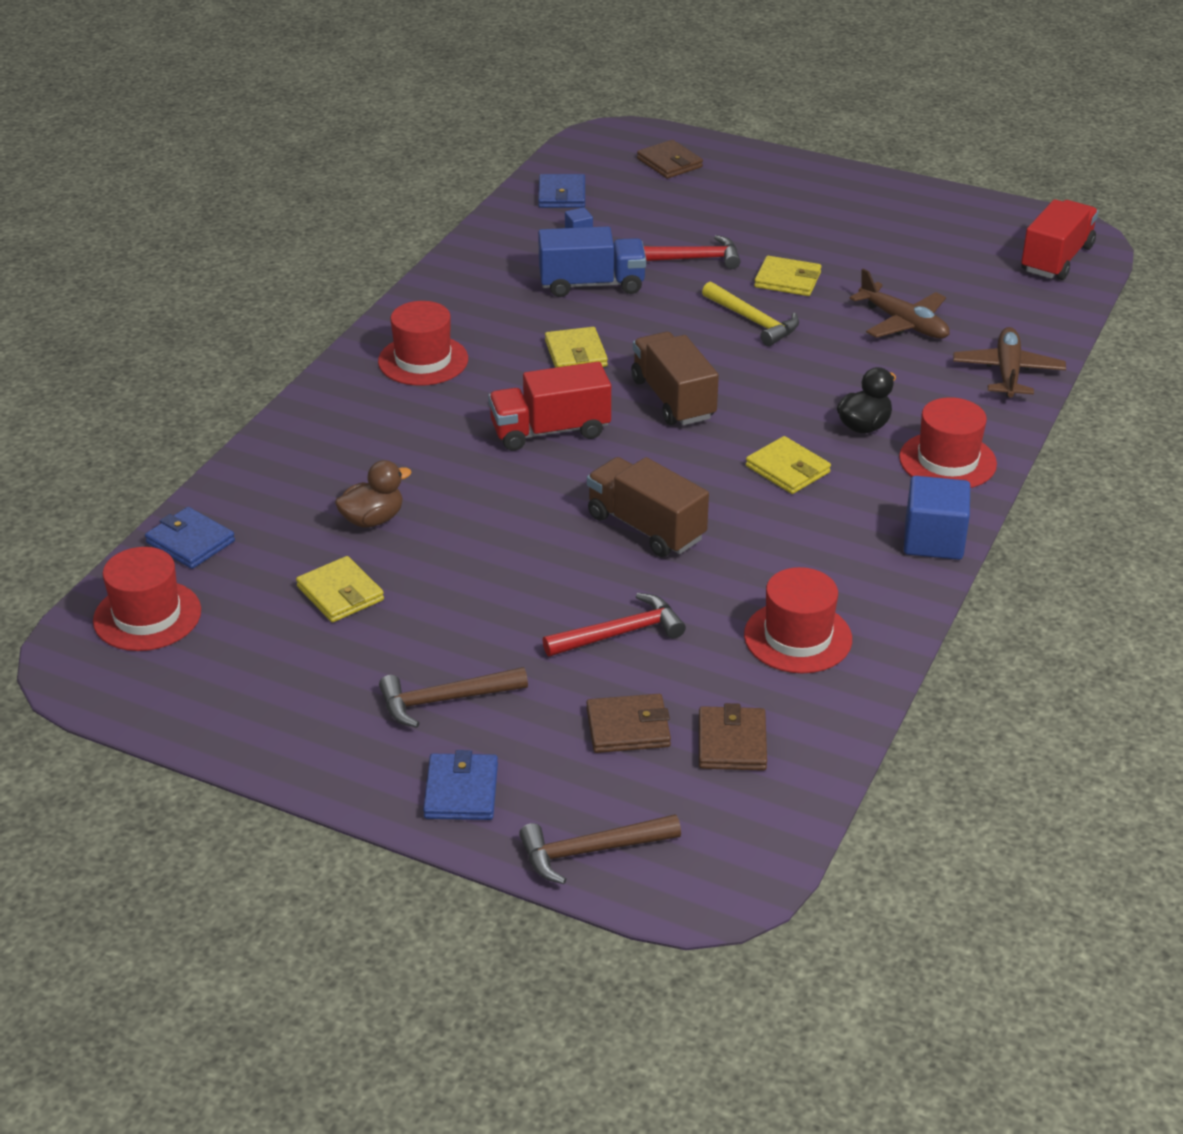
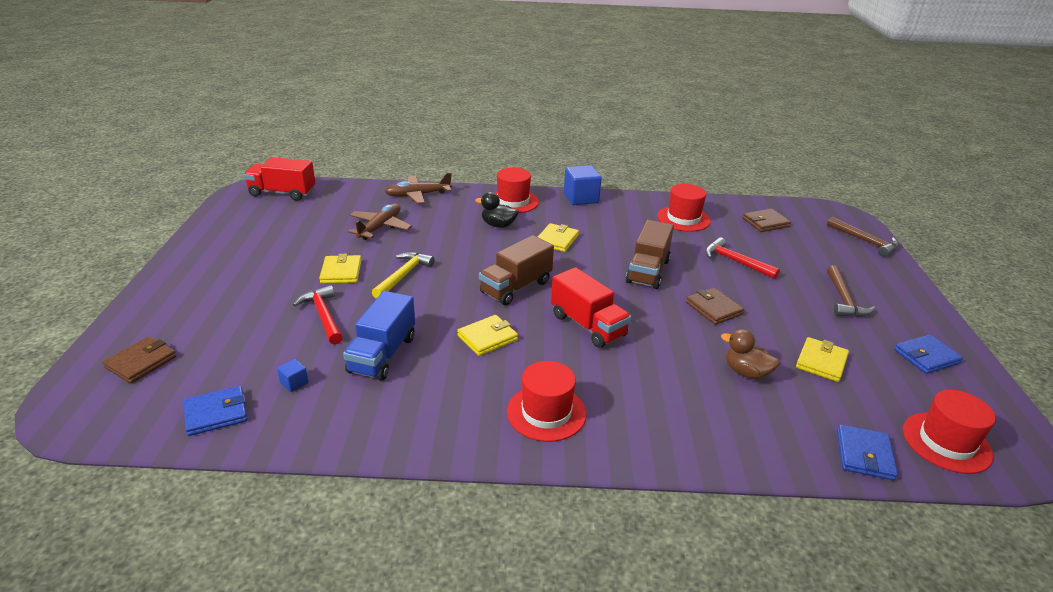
camera: 115 degrees left, 5 degrees down
brown hammer [379,667,528,727] -> brown hammer turned 45 degrees clockwise [827,265,875,317]
blue wallet [423,750,498,820] -> blue wallet moved to [894,335,963,374]
blue truck [538,226,646,297] -> blue truck turned 135 degrees counterclockwise [343,291,415,381]
brown wallet [586,694,671,753] -> brown wallet moved to [686,288,744,325]

